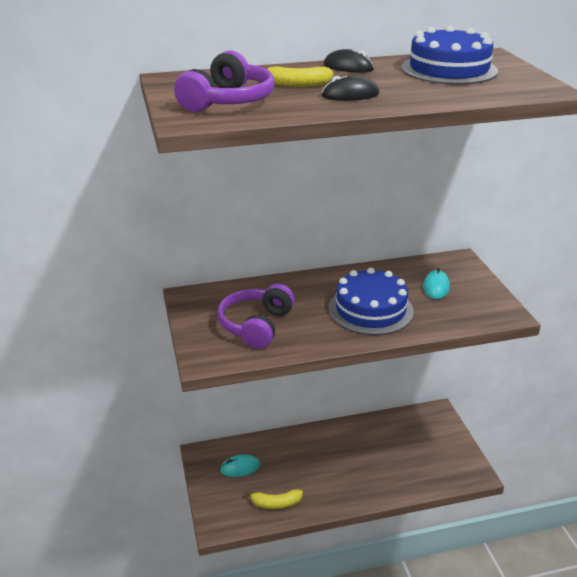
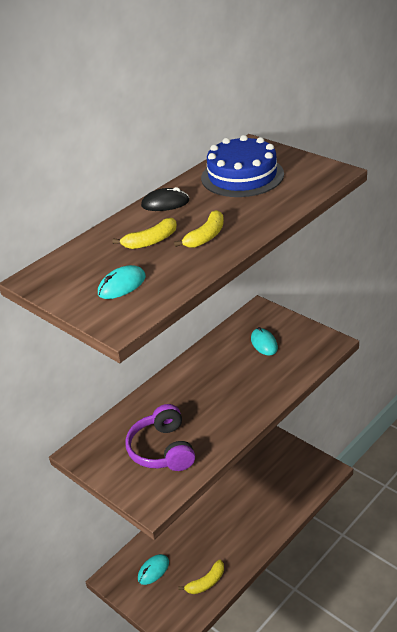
camera: 30 degrees left, 5 degrees up
purple headphones [174,50,275,112] -> turquoise mouse [98,265,146,299]
black mouse [321,75,379,101] -> yellow banana [174,210,224,248]
blue cake [328,267,414,335] -> none

